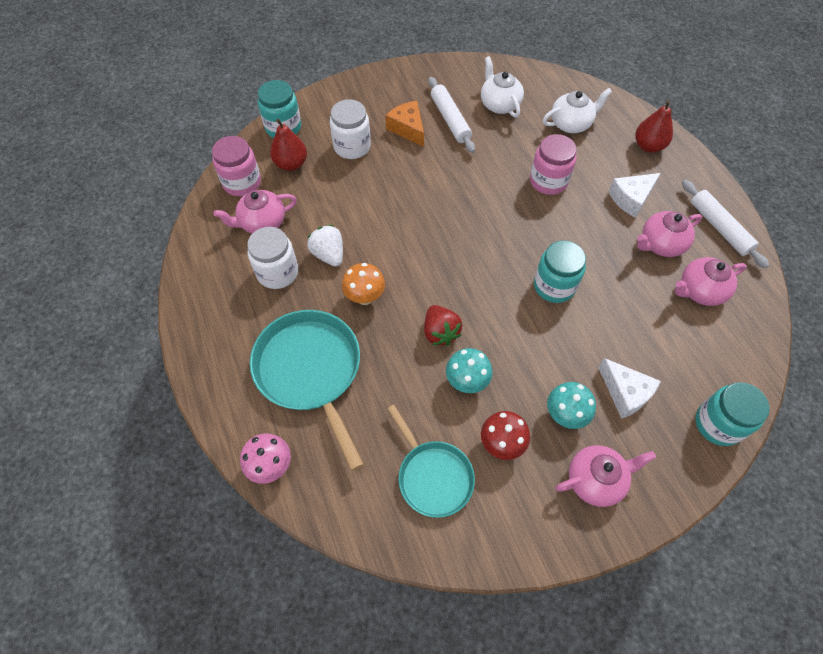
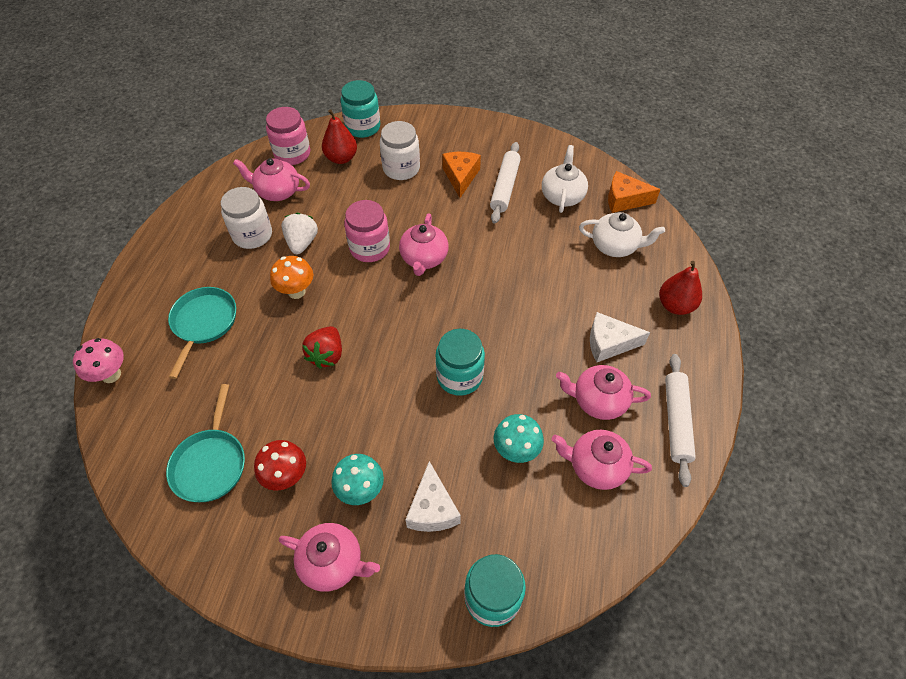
camera: 35 degrees right, 5 degrees down
turquoise pan [250,310,364,471] -> turquoise pan [168,287,236,379], size x0.64
turquoise mushroom [446,348,493,393] -> turquoise mushroom moved to [494,414,544,463]
pink jar [530,134,577,195] -> pink jar moved to [344,200,390,262]
none -> pink teapot [399,214,449,276]
none -> orange cheese [608,171,661,213]

